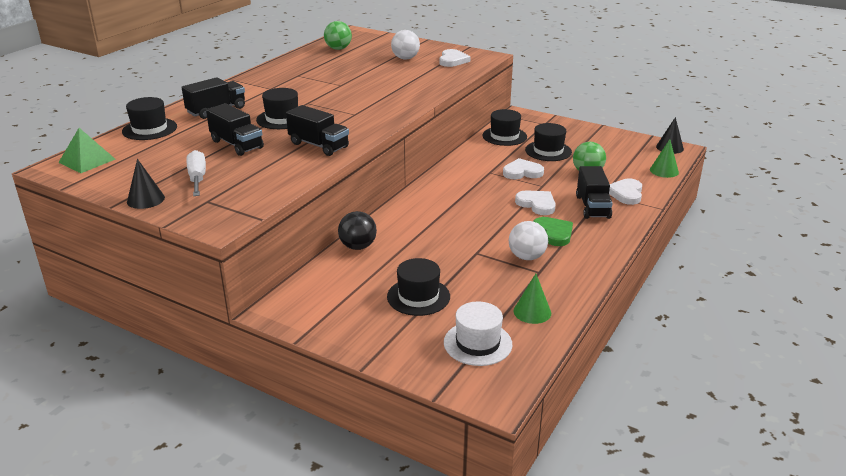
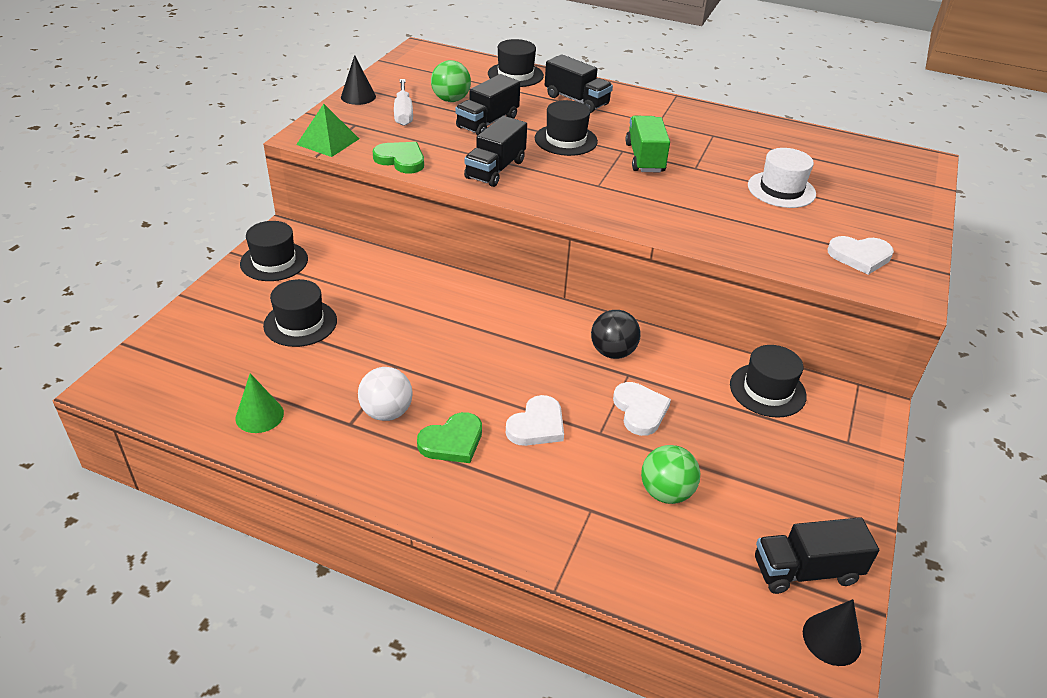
camera: 80 degrees right, 10 degrees up
green pyramid [58,128,115,173] -> green pyramid moved to [296,104,359,157]
white screwdriver [187,150,206,196] -> white screwdriver turned 105 degrees clockwise [394,79,413,126]
green ball [324,21,352,50] -> green ball moved to [431,60,471,102]
black ball [338,211,377,250] -> black ball moved to [591,310,641,359]
white ball [391,30,420,60] -> none
white hat [444,301,512,366] -> white hat moved to [748,148,816,208]
black hat [525,123,572,161] -> black hat moved to [240,221,308,281]
black truck [576,166,613,219] -> black truck moved to [755,517,879,594]
white heart [609,178,642,205] -> none
green cone [650,139,679,178] -> none
none -> green heart [373,142,424,173]
none -> green truck [625,115,670,172]

